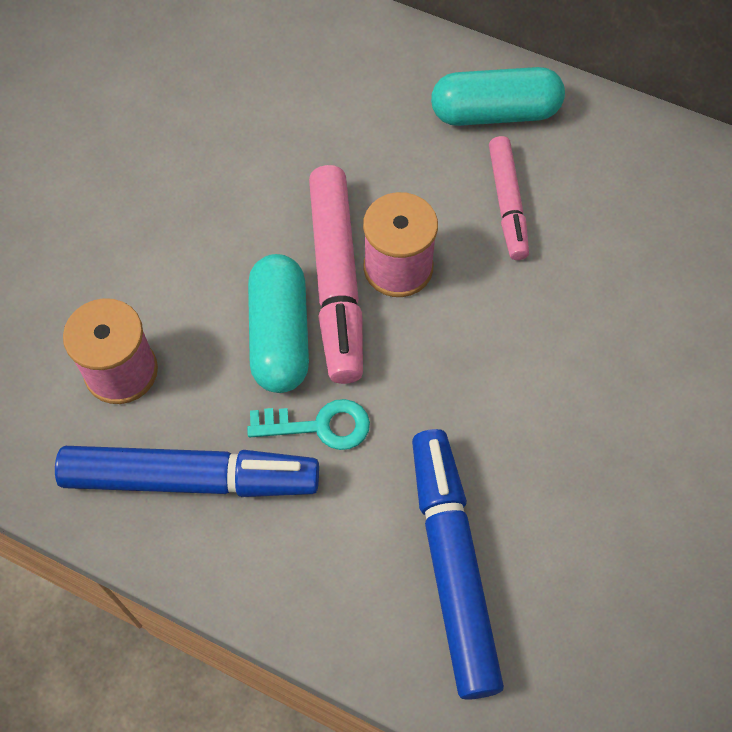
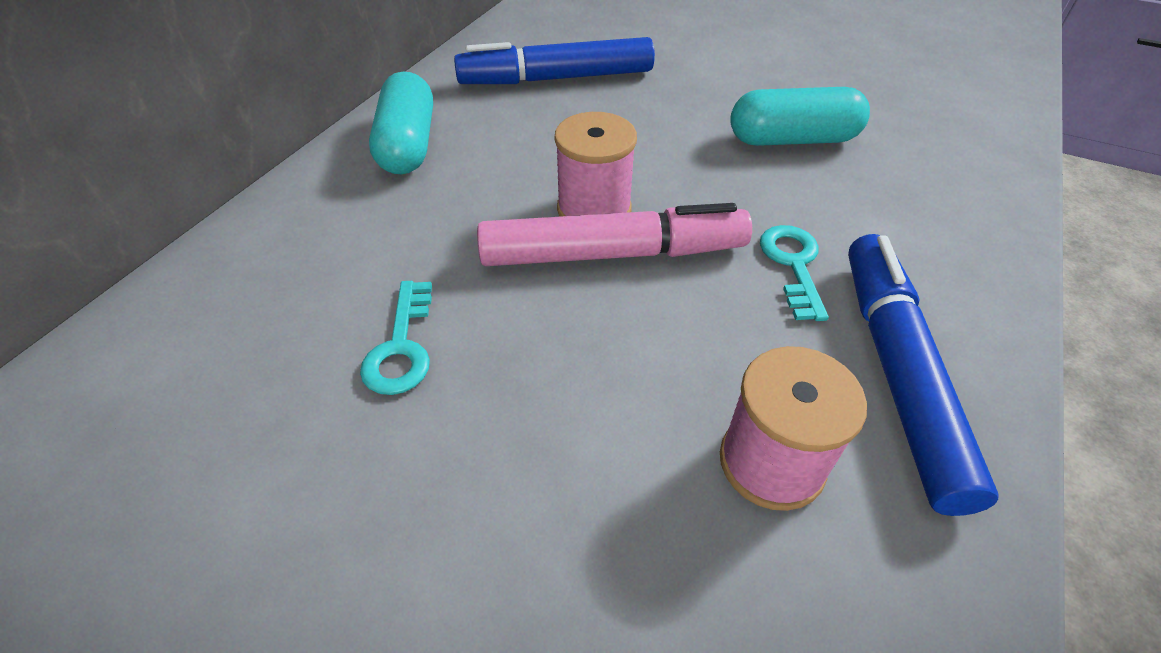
camera: 90 degrees left, 15 degrees down
turquoise capsule [248,254,309,393] -> turquoise capsule moved to [730,87,870,146]
blue marker [412,429,504,700] -> blue marker moved to [454,37,655,84]
pink marker [489,136,529,260] -> none
none -> turquoise key [360,281,432,395]

